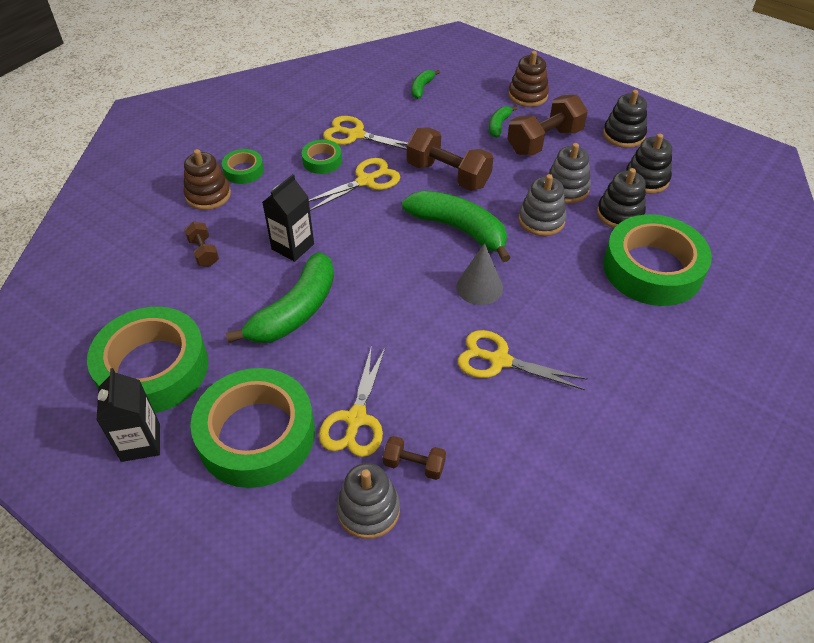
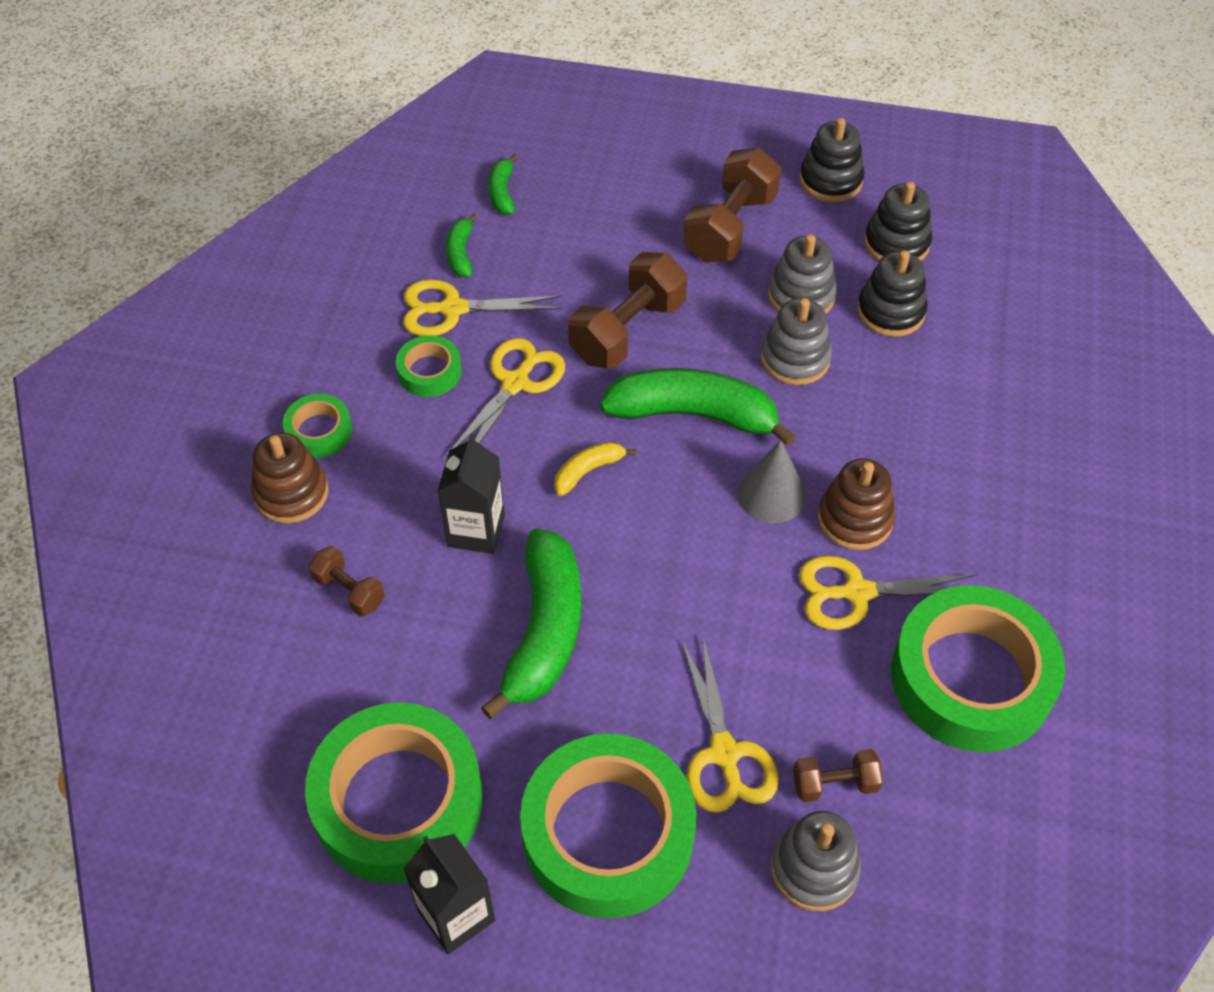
camera: 25 degrees left, 5 degrees up
brown dumbbell [407,127,493,191] -> brown dumbbell turned 60 degrees counterclockwise [568,252,687,369]
green banana [489,106,518,138] -> green banana moved to [446,213,477,278]
brown stacking toy [508,51,549,107] -> brown stacking toy moved to [818,458,895,550]
green tape [603,214,712,306] -> green tape moved to [891,585,1065,752]
none -> yellow banana [554,442,636,496]

